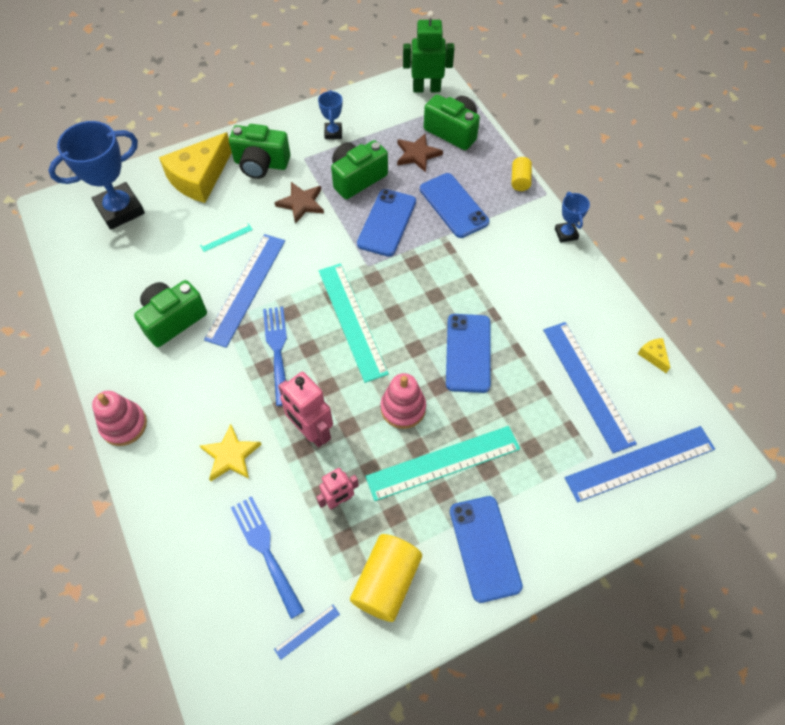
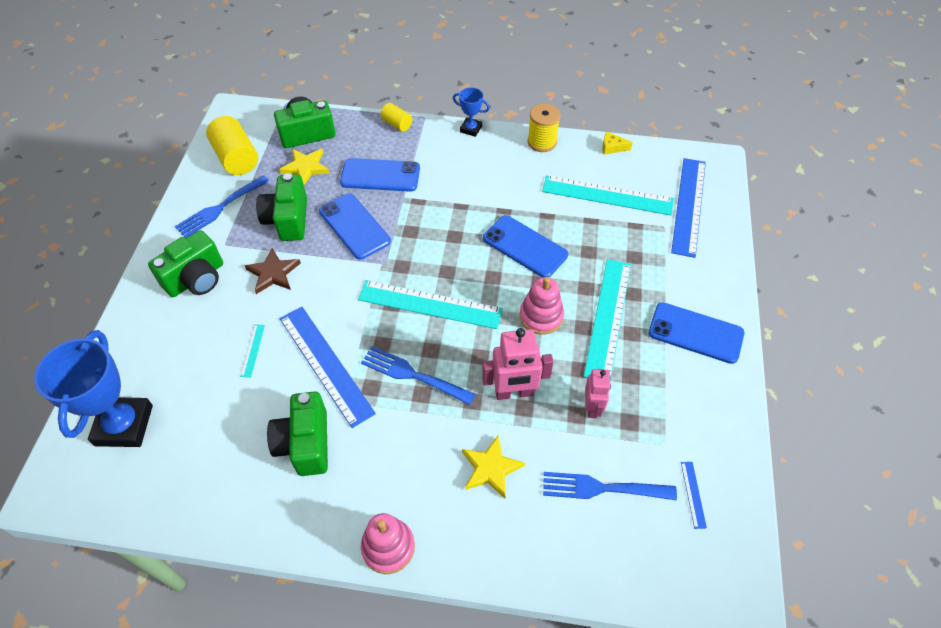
camera: 55 degrees left, 5 degrees down
yellow cheese [159,132,232,203] -> none
blue trophy [318,90,343,139] -> blue fork [175,175,270,238]
yellow cylinder [350,534,422,622] -> yellow cylinder moved to [206,116,258,175]
brown star [397,134,443,172] -> yellow star [279,149,330,185]
green robot [403,11,454,93] -> none
blue ruler [543,322,637,453] -> turquoise ruler [542,175,674,215]
none -> yellow spool [528,103,561,152]

